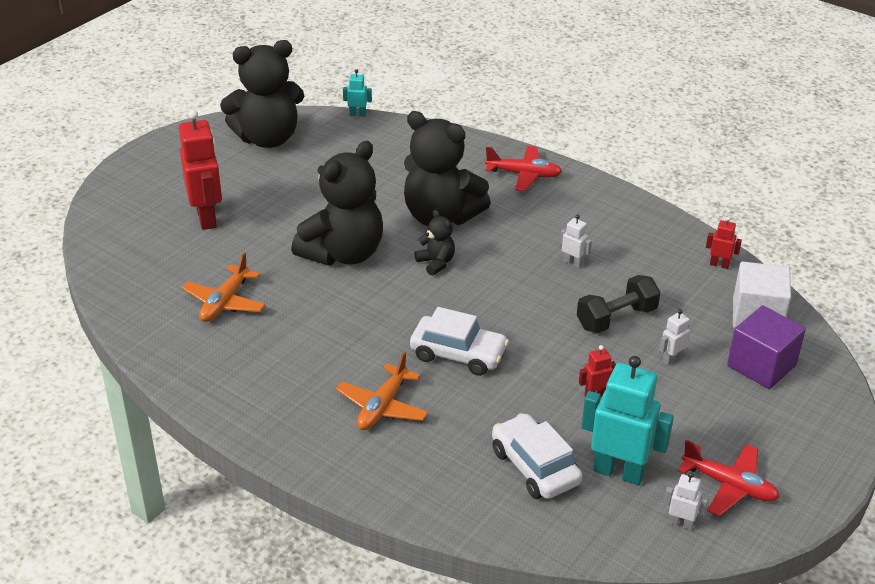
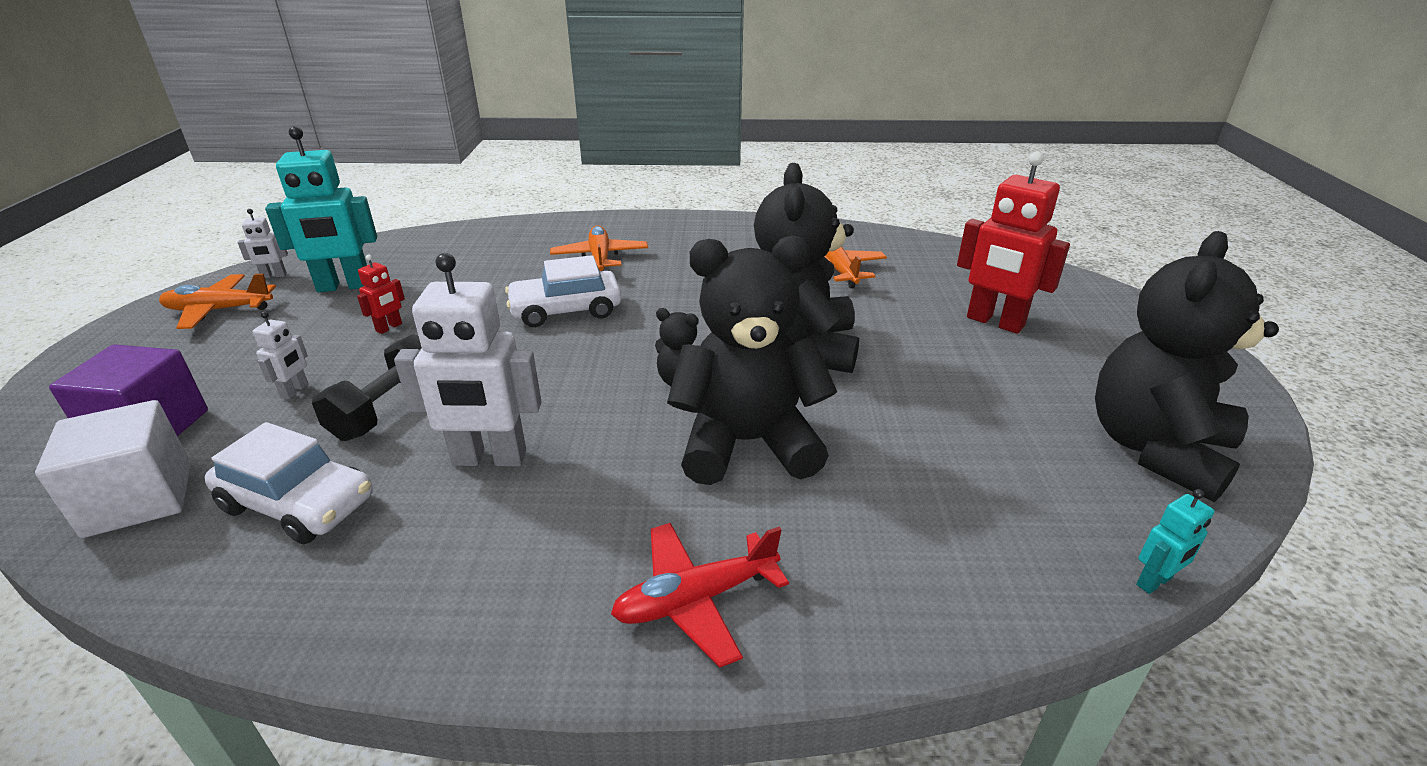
camera: 145 degrees right, 5 degrees down
white car [492,413,582,499] -> white car moved to [205,422,373,544]
white robot [560,215,592,268] -> white robot [394,253,541,467], size x2.17
red plane [678,440,779,517] -> orange plane [159,274,276,329]
red robot [706,216,742,269] -> none

